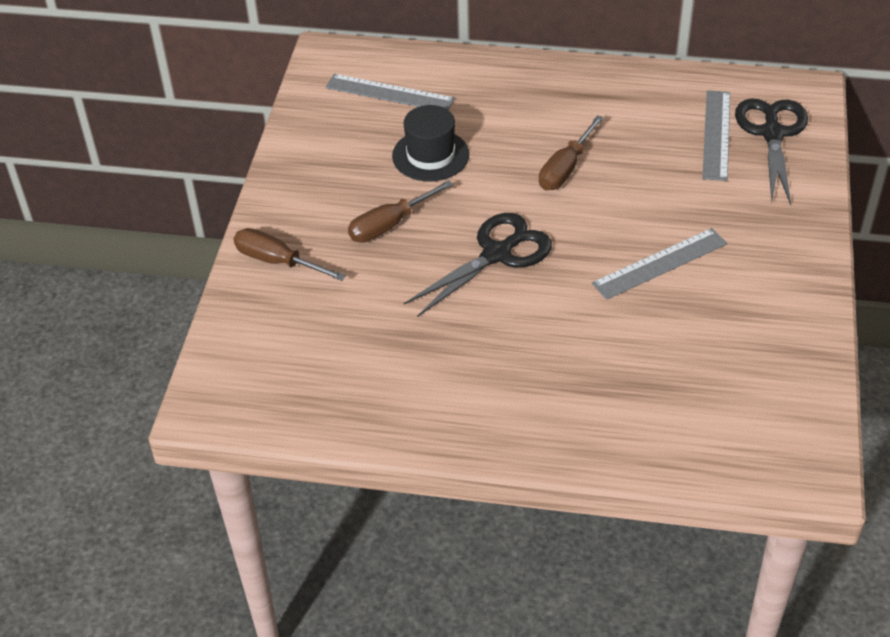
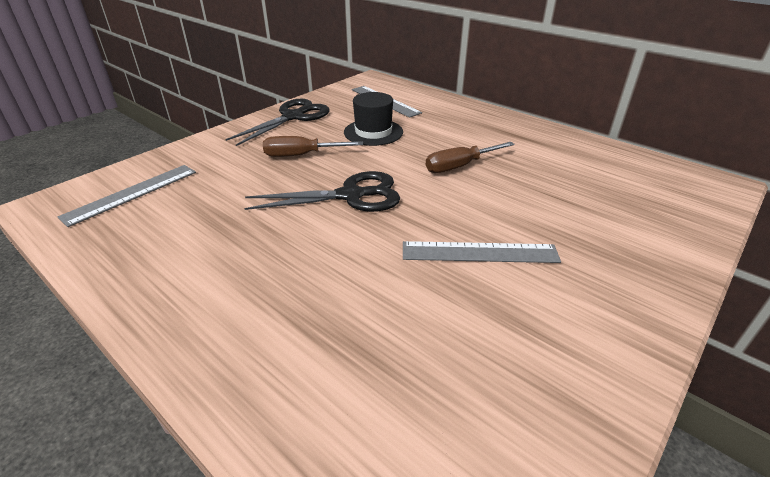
camera: 30 degrees right, 10 degrees down
brown screwdriver [234,228,346,281] -> none
grey ruler [702,90,730,181] -> grey ruler moved to [58,165,196,227]
black scissors [735,98,808,205] -> black scissors moved to [226,99,330,146]

